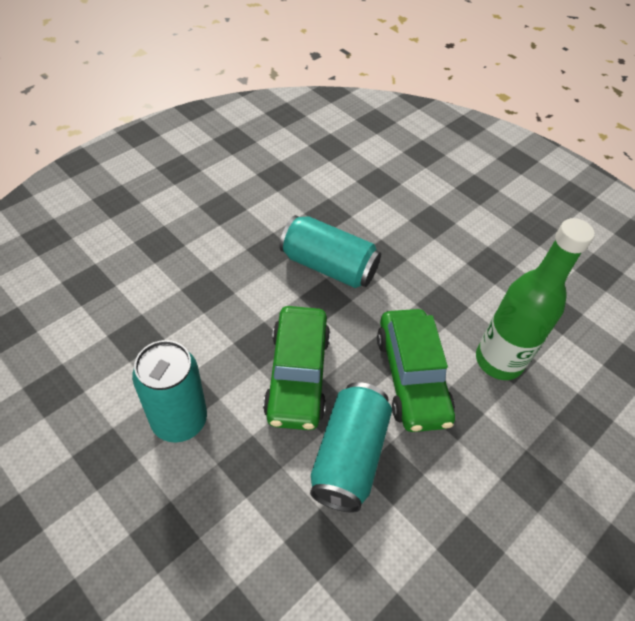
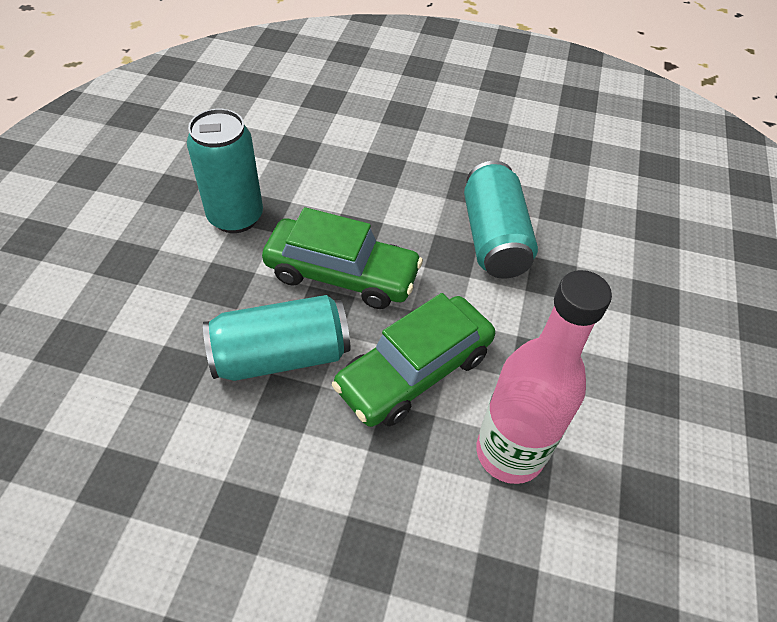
camera: 60 degrees right, 0 degrees up
green car [263,306,330,430] -> green car turned 135 degrees counterclockwise [262,207,423,309]
green bottle [476,218,595,380] -> pink bottle [476,270,612,484]

